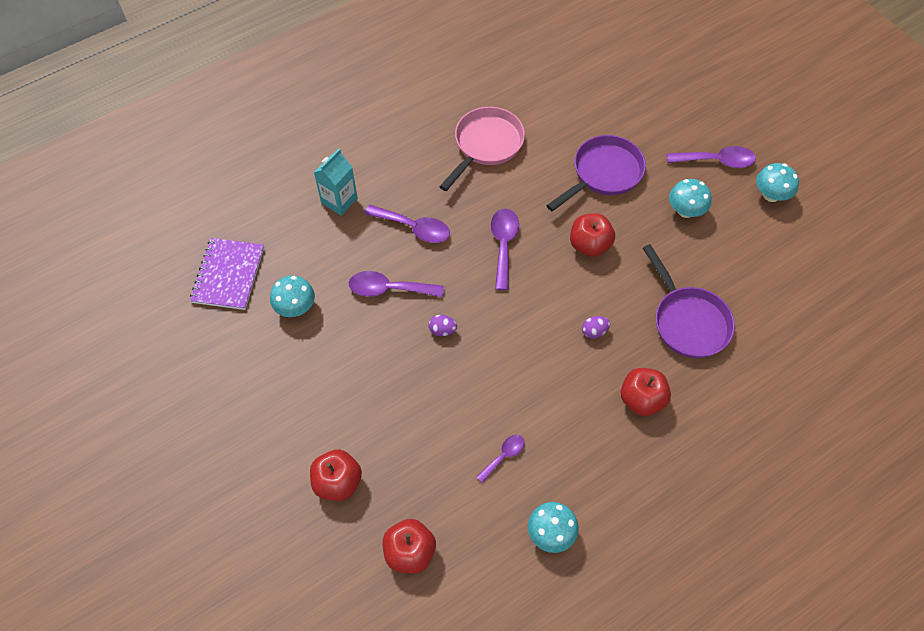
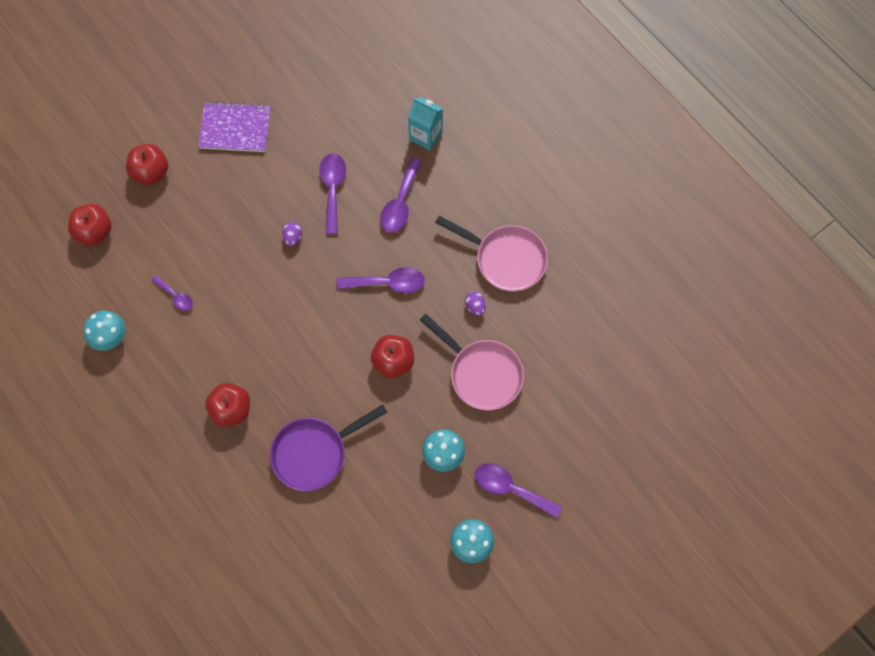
camera: 85 degrees right, 10 degrees up
purple notebook [190,238,264,310] -> purple notebook moved to [198,101,270,152]
turquoise mushroom [270,275,315,317] -> none
purple pan [546,135,646,211] -> pink pan [420,314,524,411]
purple egg [582,316,610,339] -> purple egg moved to [465,292,486,316]
purple spoon [667,146,756,168] -> purple spoon turned 120 degrees clockwise [475,463,562,518]

